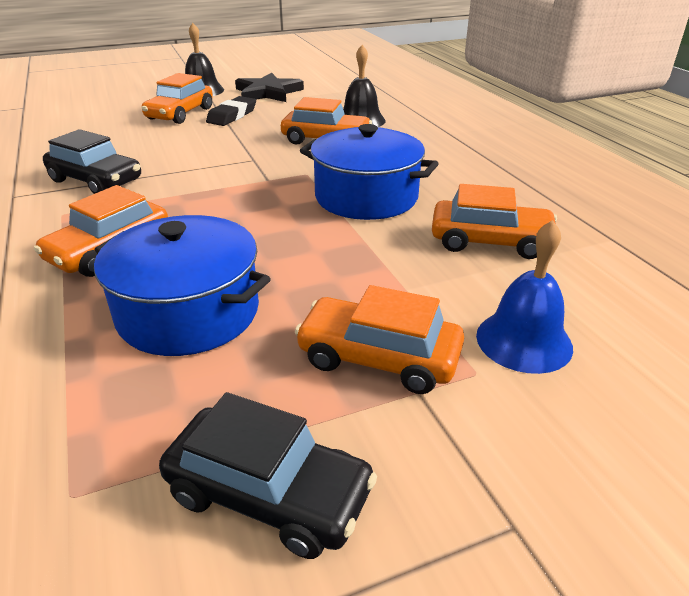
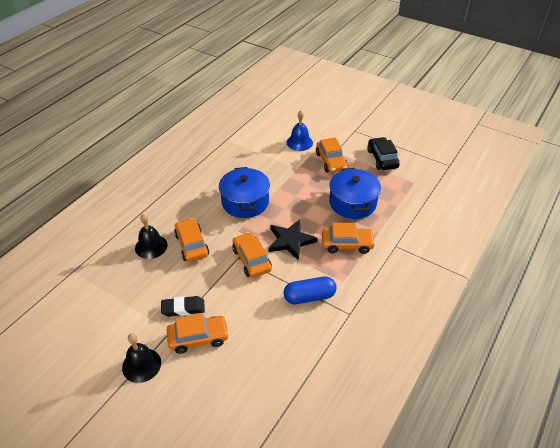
camera: 125 degrees left, 10 degrees up
black car [43,129,141,194] -> blue capsule [284,276,337,304]
black star [235,73,304,102] -> black star moved to [269,219,318,261]
orange car [432,184,557,259] -> orange car moved to [232,232,272,278]

